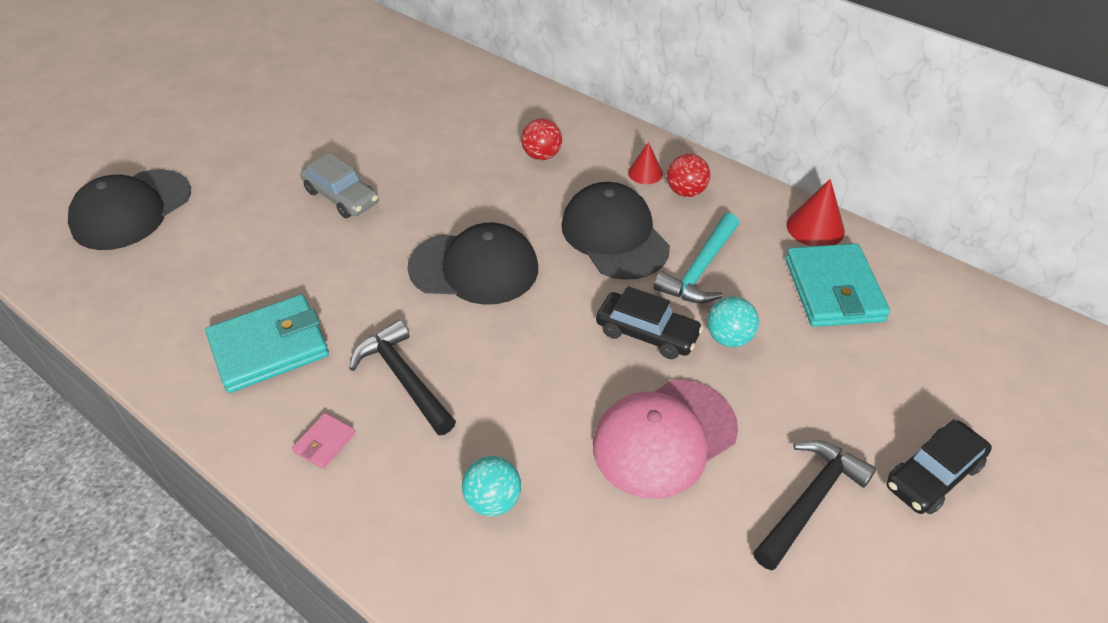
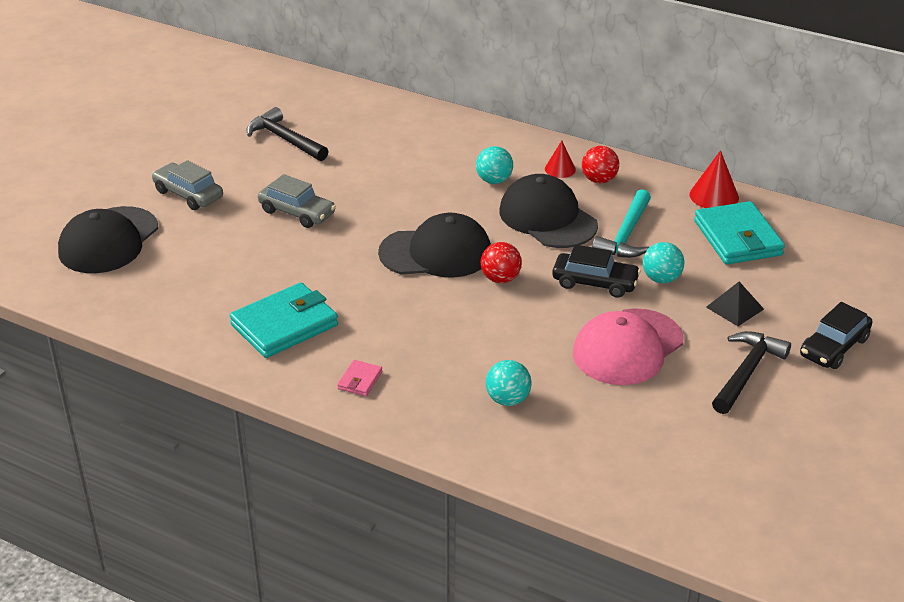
camera: 10 degrees left, 10 degrees down
black hammer [349,320,456,435] -> black hammer moved to [247,107,329,161]
red ball [521,118,562,160] -> red ball moved to [481,242,522,283]
none -> grey car [152,160,223,210]
none -> turquoise ball [476,146,513,184]
none -> black pyramid [706,282,764,326]

